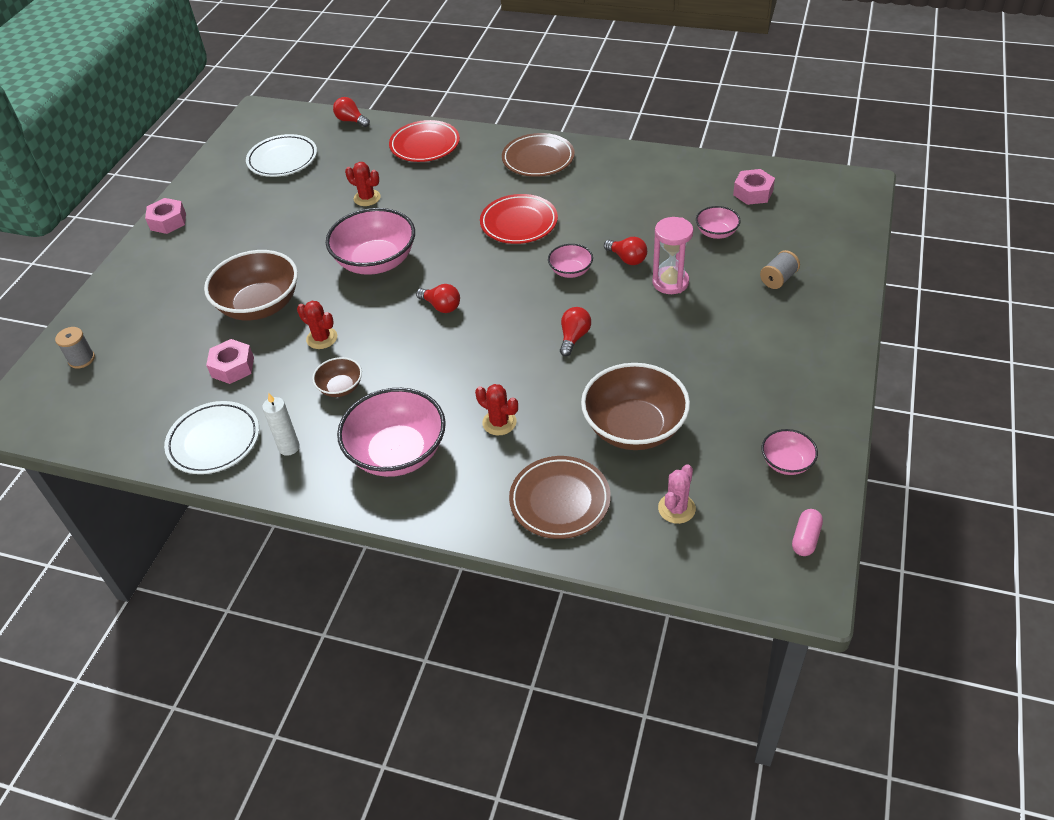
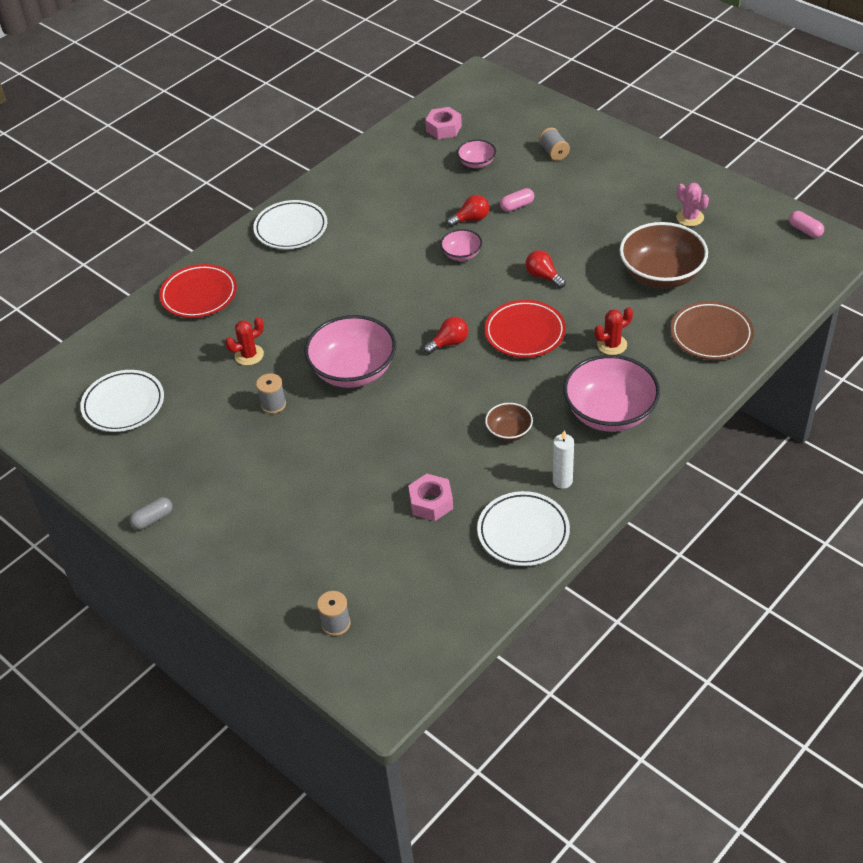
camera: 65 degrees left, 0 degrees up
pink nut [145,198,186,234] -> grey capsule [130,497,173,530]
brown bowl [204,250,298,321] -> none
red cactus [297,301,337,349] -> none
red light bulb [333,97,370,127] -> none
red plate [480,194,558,244] -> red plate moved to [485,300,566,358]
brown plate [502,133,575,177] -> white plate [253,200,327,249]
pink hourglass [652,217,693,294] -> pink capsule [500,188,534,212]
pink cactus [658,464,696,524] -> pink cactus moved to [676,183,709,226]
pink bowl [761,429,818,475] -> none
none -> grey spool [256,373,286,414]

